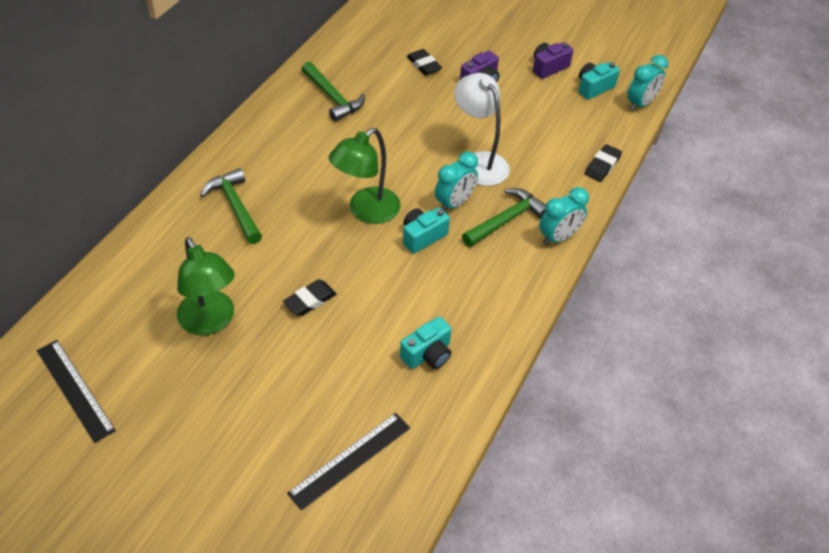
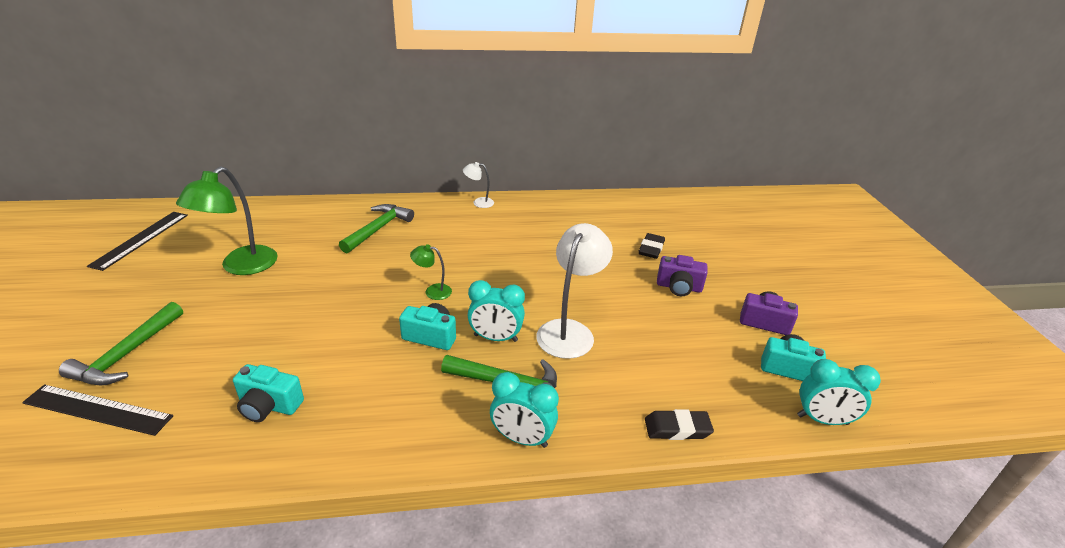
camera: 55 degrees right, 15 degrees down
black eraser [283,280,337,316] -> none
green hammer [301,62,365,122] -> green hammer moved to [59,302,183,385]
green lamp [329,128,401,224] -> green lamp [410,244,452,300], size x0.49
none -> white lamp [463,162,494,208]

